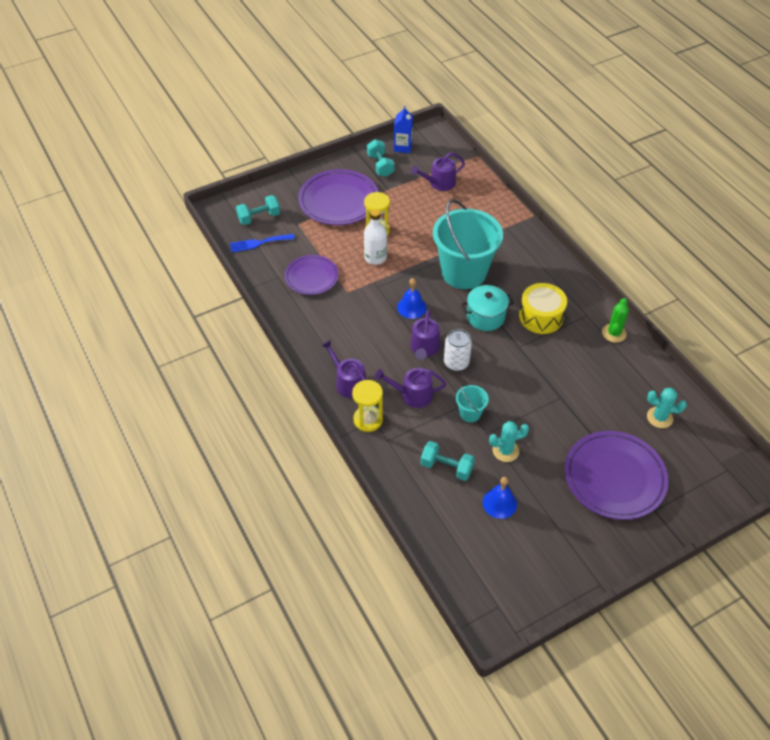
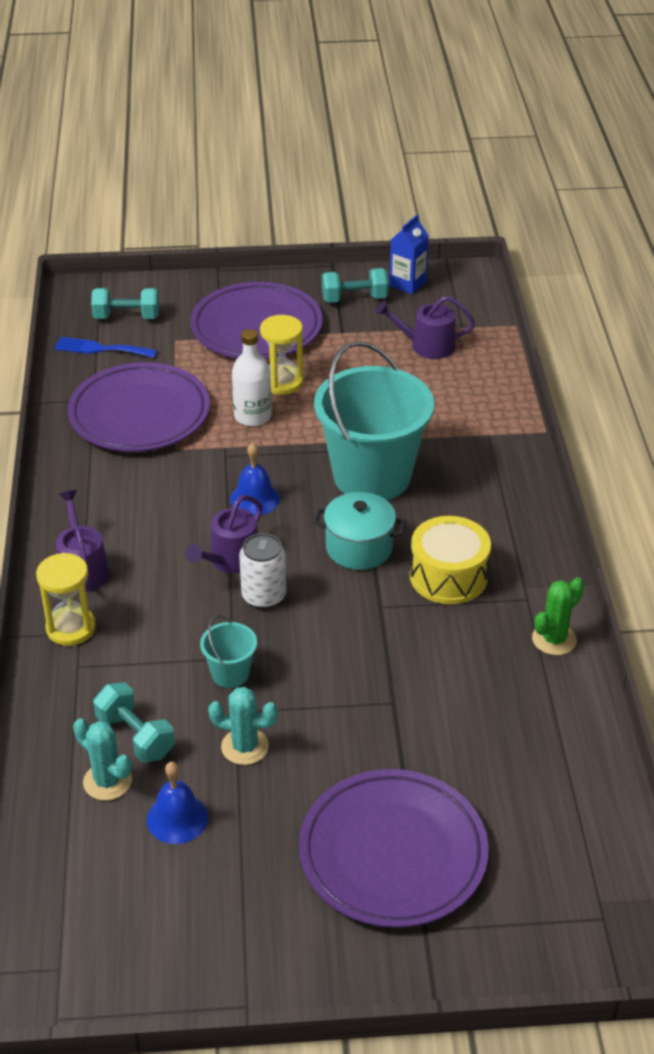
camera: 25 degrees right, 10 degrees down
purple plate [284,255,339,295] -> purple plate [68,362,210,452], size x1.60
turquoise dumbbell [367,139,394,177] -> turquoise dumbbell turned 75 degrees clockwise [322,268,389,303]
purple watering can [375,368,446,408] -> none
turquoise cactus [647,388,687,428] -> turquoise cactus moved to [73,718,132,800]

